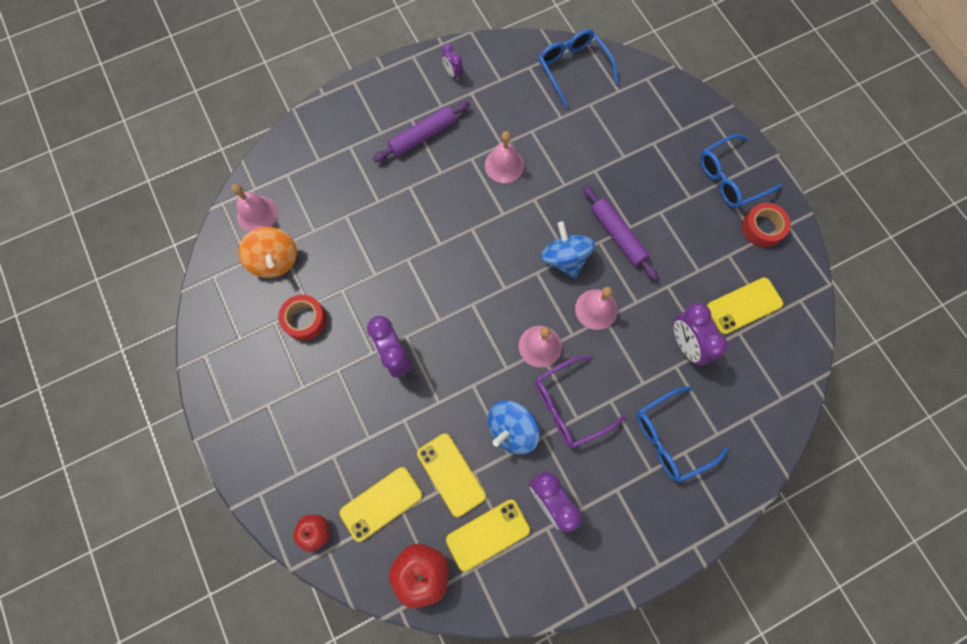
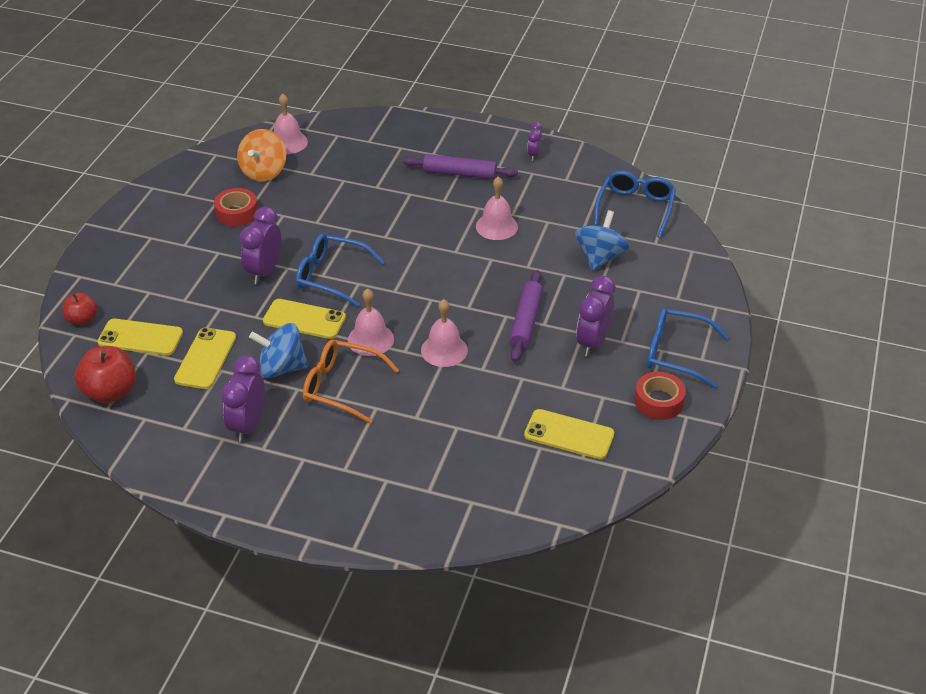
camera: 45 degrees right, 30 degrees down
yellow phone [446,499,530,571] -> yellow phone moved to [263,299,346,339]
purple glasses [535,356,626,448] -> orange glasses [303,339,399,424]
blue spinning top [541,221,595,278] -> blue spinning top moved to [575,210,629,271]
blue glasses [637,386,729,482] -> blue glasses moved to [296,233,384,307]
purple clock [673,303,728,365] -> purple clock moved to [576,276,615,357]

